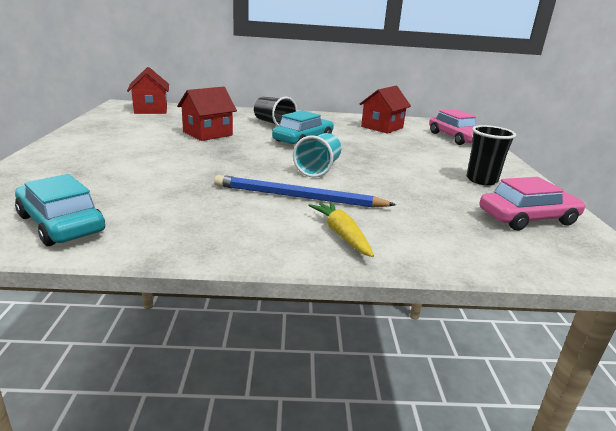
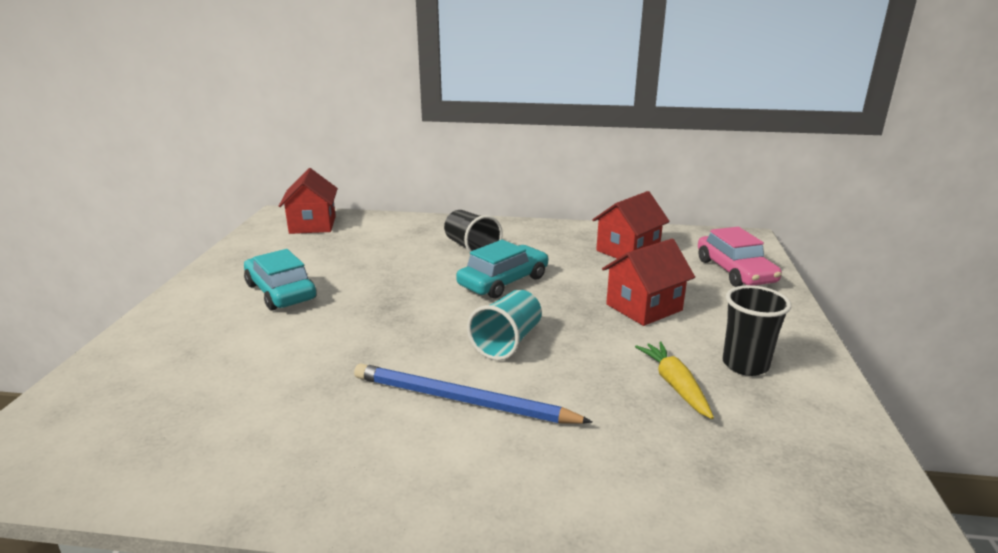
camera: 10 degrees right, 0 degrees up
turquoise car [15,174,105,246] -> turquoise car moved to [244,249,317,311]
red house [177,87,237,141] -> red house moved to [602,239,695,326]
yellow carrot [308,201,374,257] -> yellow carrot moved to [635,342,714,419]
pink car [480,177,585,230] -> none

